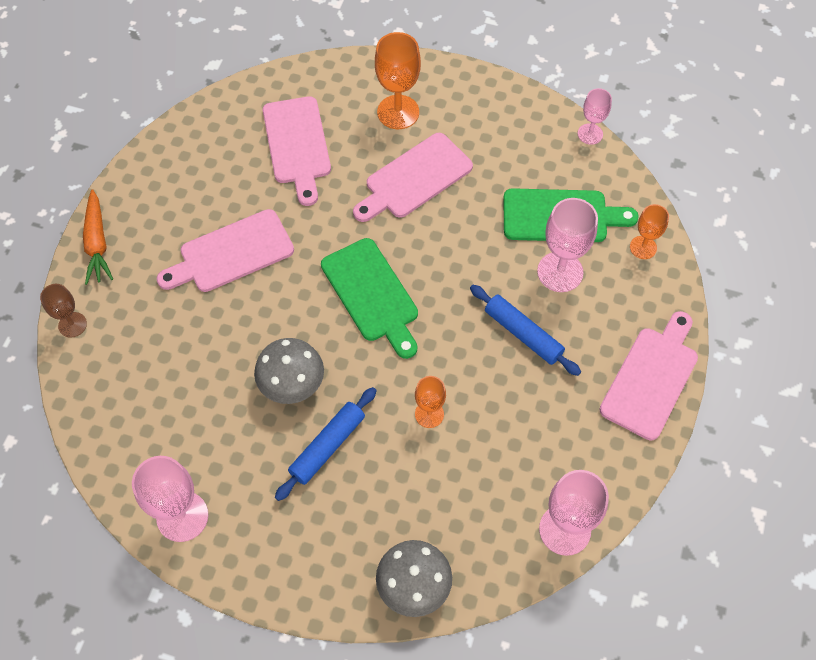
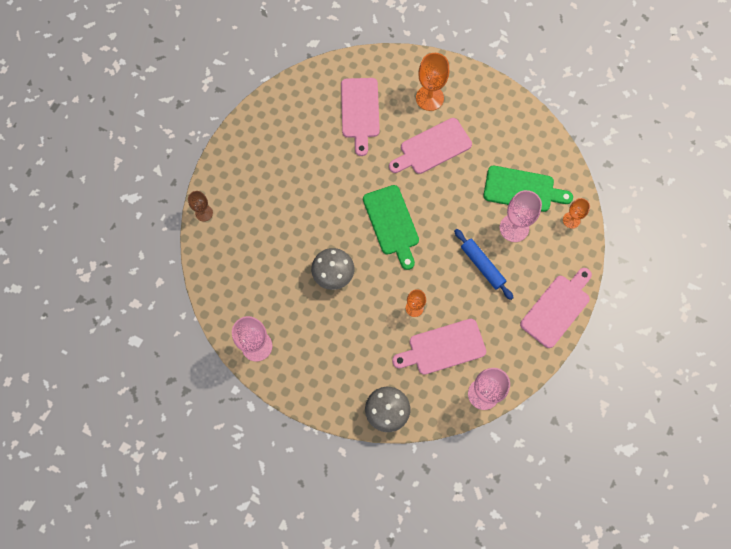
camera: 10 degrees right, 10 degrees up
orange carrot [83,189,113,285] -> none
pink cutting board [156,209,294,292] -> pink cutting board moved to [392,319,486,375]
blue rolling pin [275,387,377,501] -> none
pink goblet [578,88,612,145] -> none

